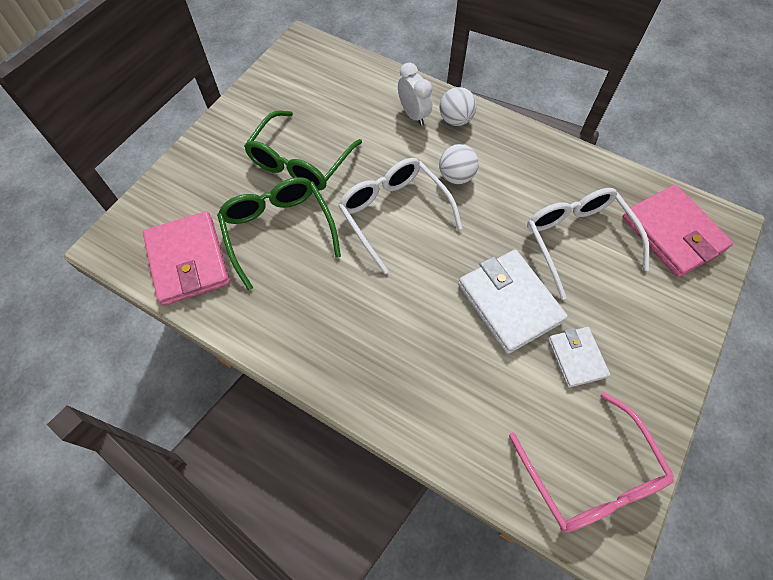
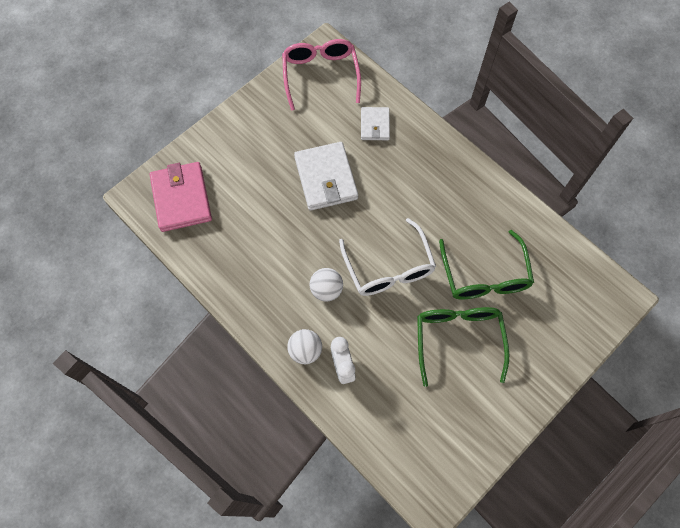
camera: 165 degrees left, 5 degrees up
pink wallet [143,211,230,306] -> none
green glasses [244,111,362,191] -> green glasses turned 45 degrees counterclockwise [417,307,509,387]
white glasses [527,188,650,300] -> none
white wallet [548,327,610,388] -> white wallet moved to [361,107,390,140]

